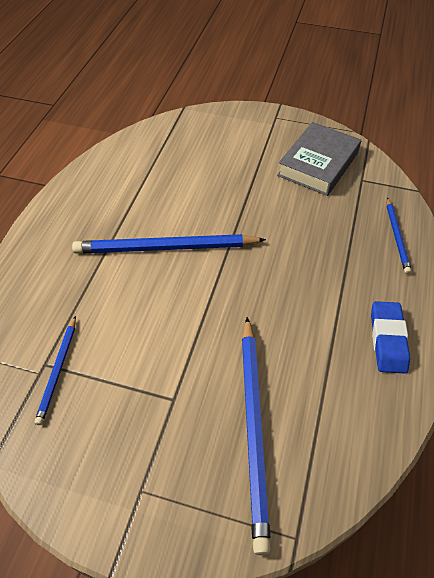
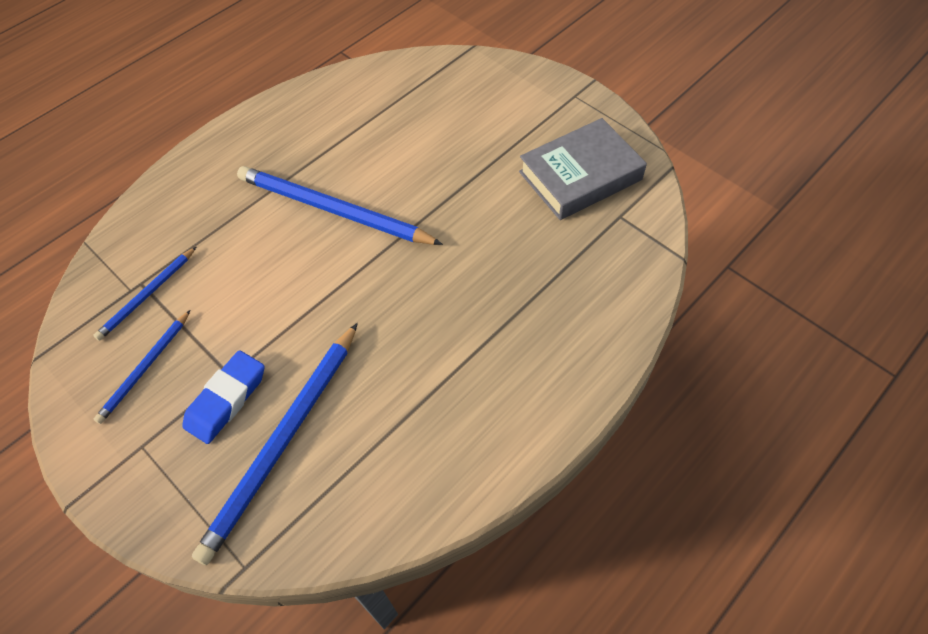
camera: 30 degrees right, 5 degrees up
blue eraser [371,301,410,374] -> blue eraser moved to [182,350,264,444]
blue pencil [387,197,412,274] -> blue pencil moved to [93,310,190,424]

